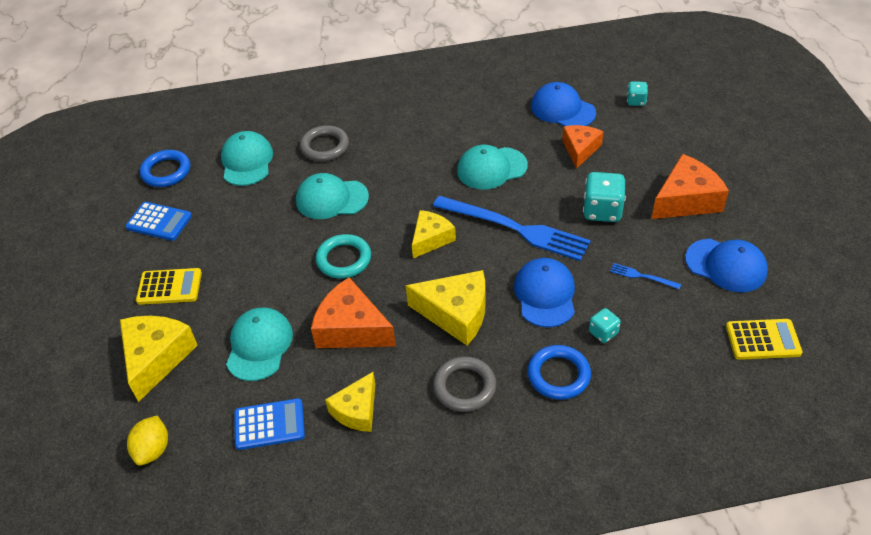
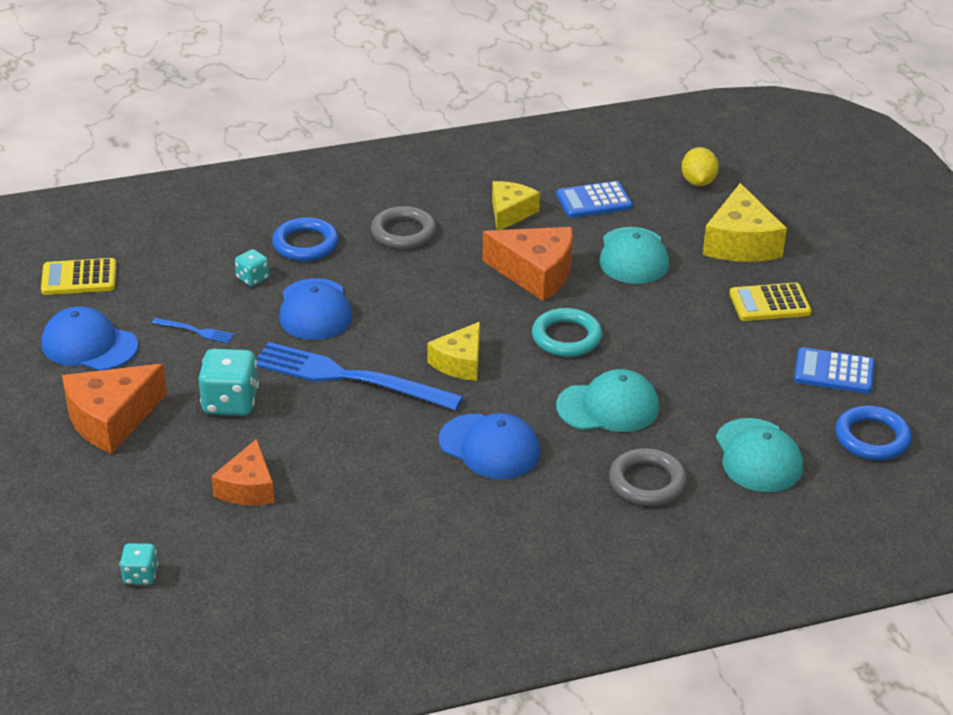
camera: 170 degrees right, 10 degrees down
yellow cheese [406,270,486,345] -> none
turquoise cap [457,145,528,190] -> none
blue cap [531,82,596,126] -> blue cap moved to [439,413,540,479]

